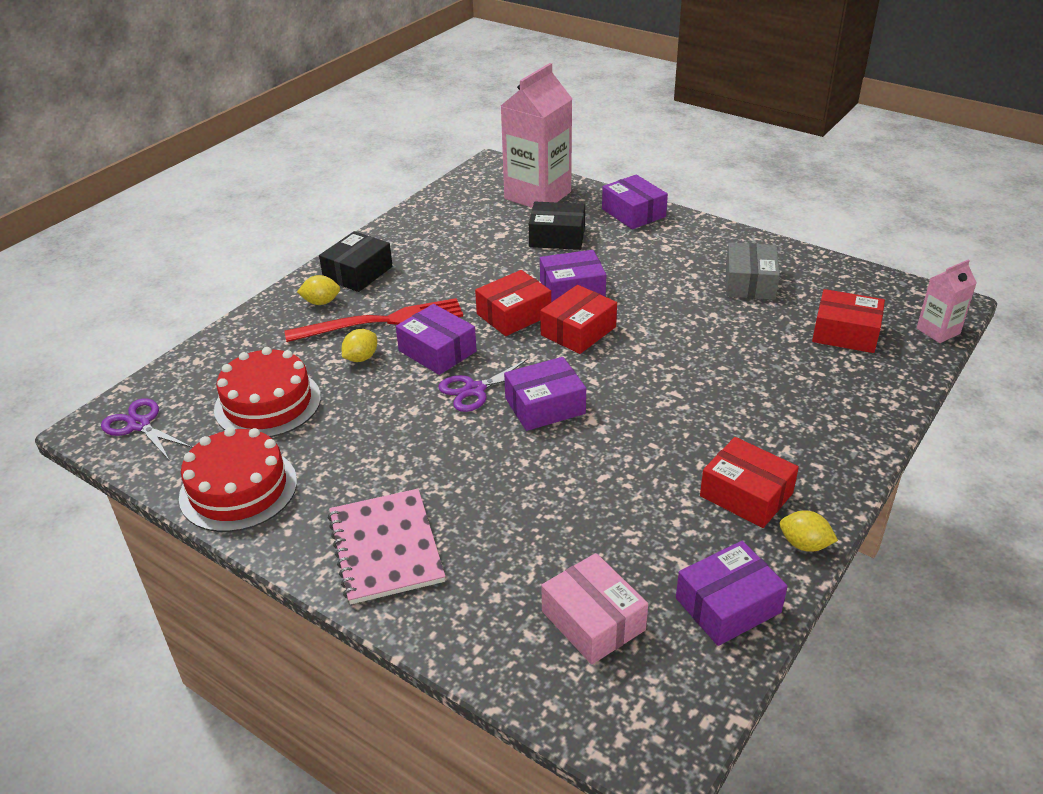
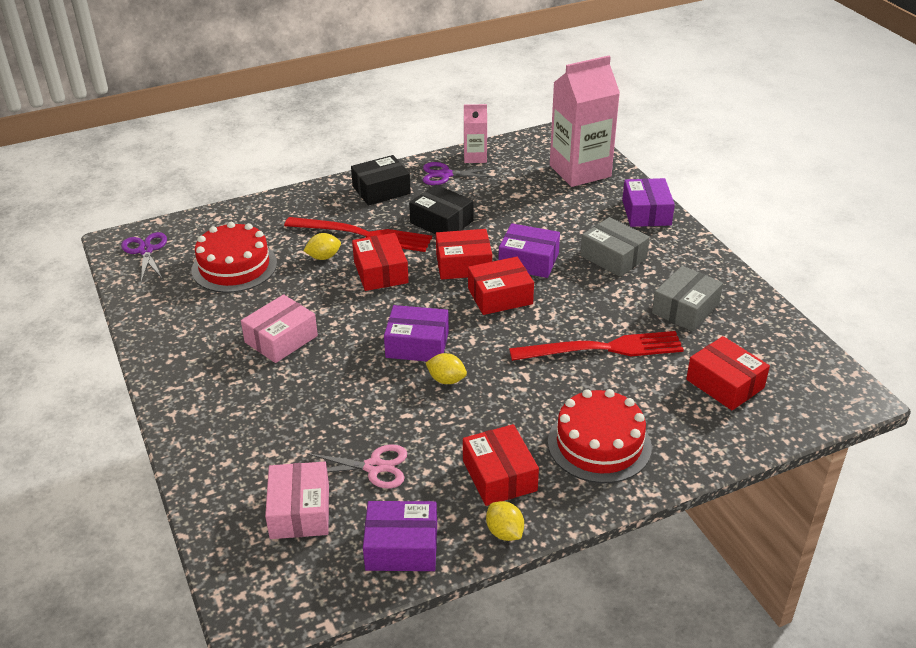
camera: 30 degrees right, 0 degrees up
red cake [179,427,297,532] -> red cake moved to [548,389,652,483]
yellow lemon [297,275,340,305] -> yellow lemon moved to [426,353,467,384]
pink notebook [328,489,446,605] -> none
purple box [396,304,477,375] -> red box [352,233,409,291]
purple scissors [439,359,528,412] -> purple scissors moved to [423,162,496,185]
black box [529,202,585,250] -> black box moved to [409,185,473,235]
pink carton [916,260,977,343] -> pink carton moved to [464,104,487,163]
none -> pink box [241,294,318,363]
none -> pink scissors [306,445,407,488]
none -> red fork [509,331,684,361]
none -> grey box [580,217,650,277]

